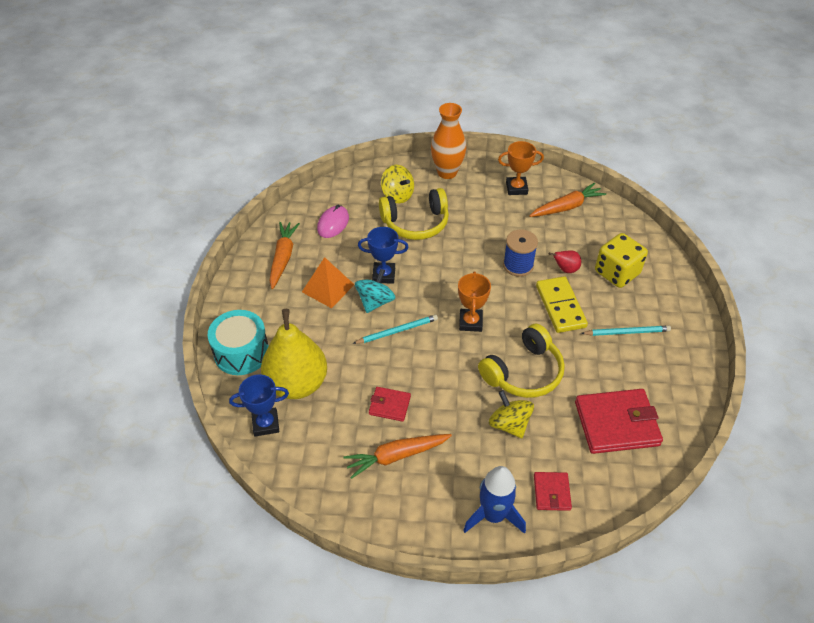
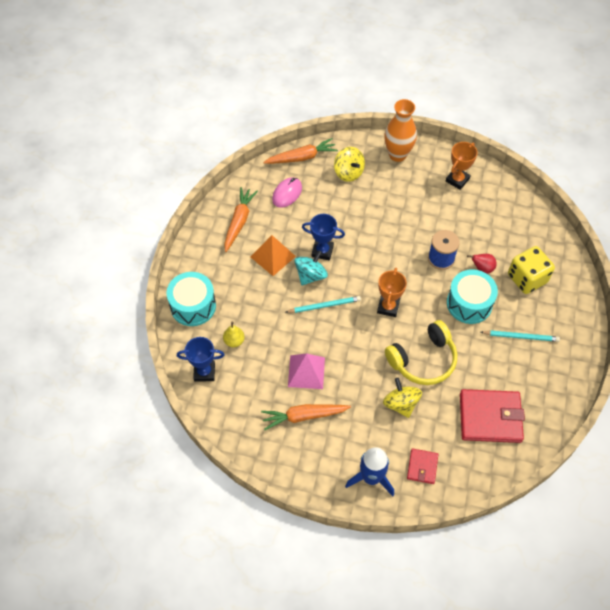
camera: 10 degrees right, 10 degrees up
yellow pear [261,309,327,399] -> yellow pear [223,322,245,347], size x0.40
red wallet [369,387,411,422] -> pink pyramid [288,354,325,389]
yellow headphones [379,188,449,240] -> none
orange trophy [498,141,544,195] -> orange trophy turned 60 degrees counterclockwise [446,142,478,190]
orange carrot [529,182,606,217] -> orange carrot moved to [263,138,338,164]
yellow domino [536,276,588,333] -> turquoise drum [447,269,498,324]

